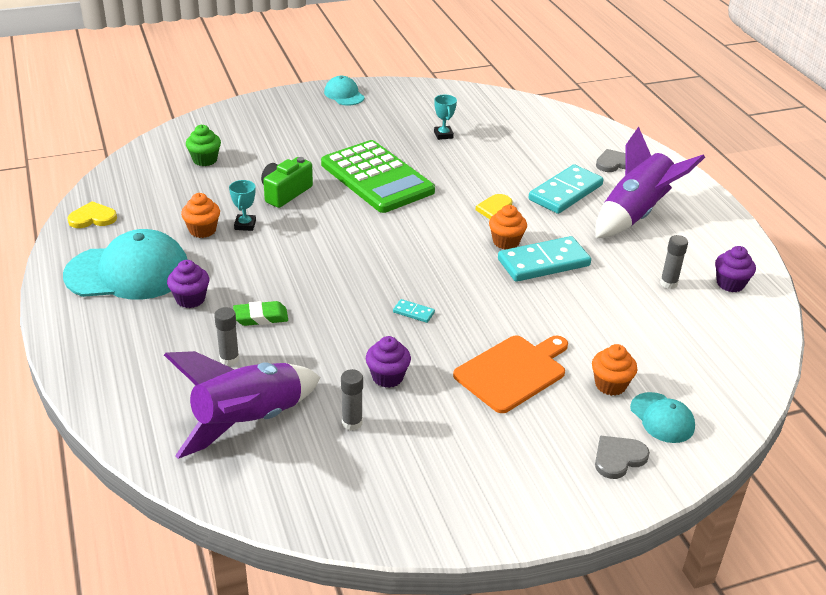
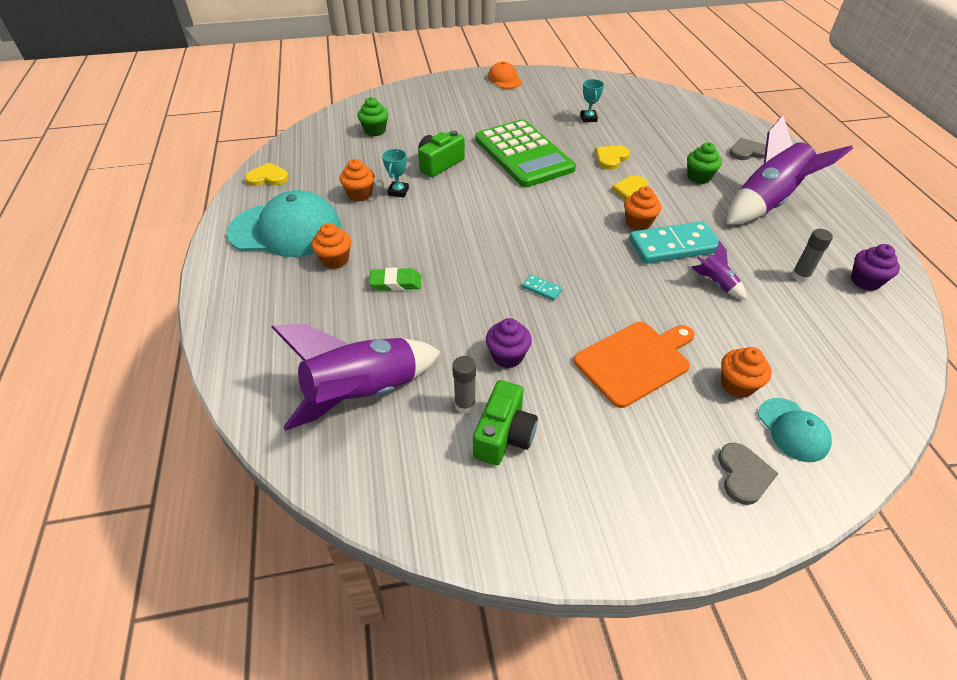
camera: 10 degrees right, 10 degrees up
purple cupcake [167,260,209,308] -> orange cupcake [311,223,351,269]
grey glue stick [214,307,239,366] -> none
turquoise cap [324,76,365,106] -> orange cap [488,62,522,89]
turquoise domino [529,164,604,214] -> green cupcake [687,142,722,184]
grey heart [595,436,650,479] -> grey heart turned 120 degrees clockwise [718,443,779,505]
none -> green camera [473,380,538,465]
none -> yellow heart [595,145,630,169]
none -> purple rocket [691,241,746,299]

